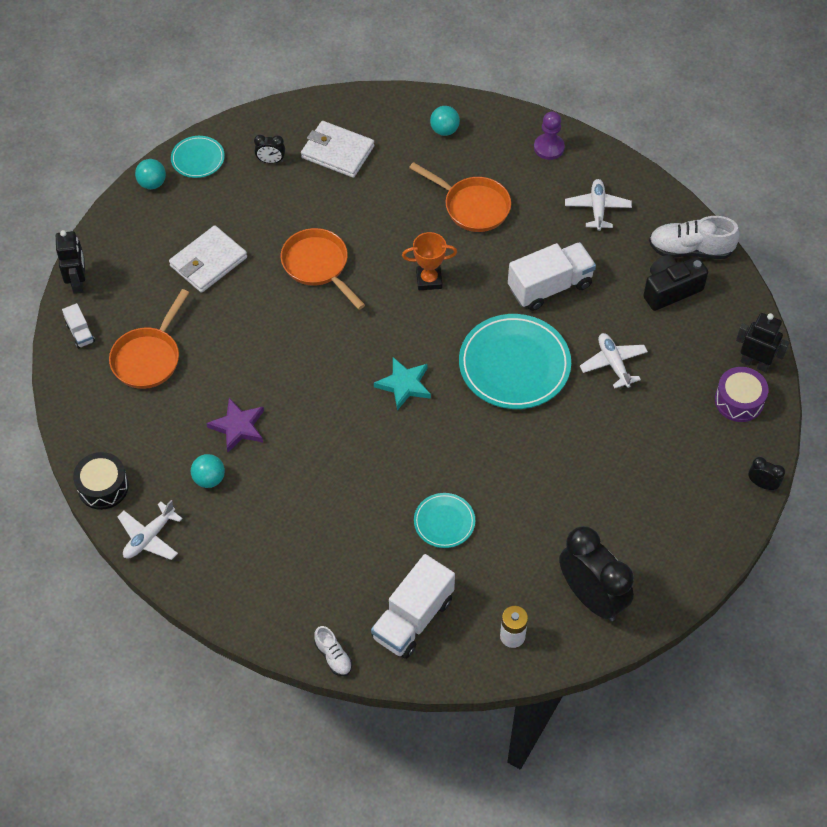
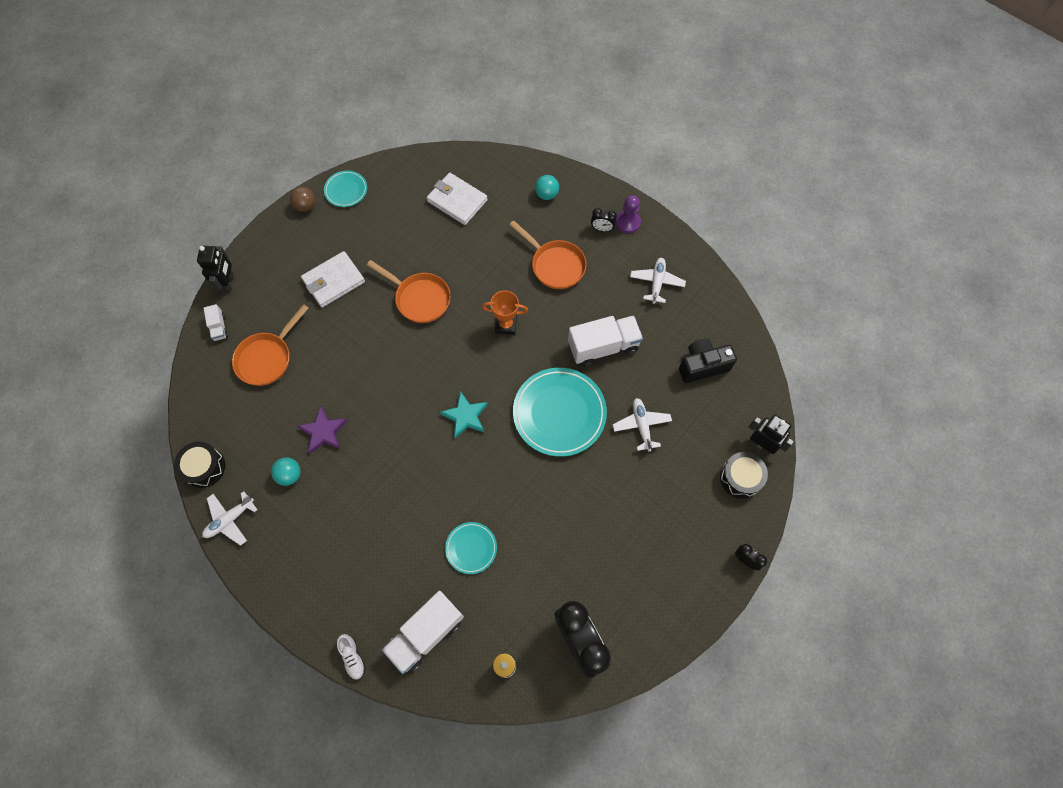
camera: 10 degrees right, 10 degrees up
turquoise ball [135,159,166,189] -> brown ball [290,187,315,212]
black clock [254,135,285,164] -> black clock moved to [591,208,617,232]
orange pan [281,228,365,310] -> orange pan turned 150 degrees clockwise [367,260,451,323]
white shoe [649,216,740,259] -> none
purple drum [715,367,768,422] -> black drum [720,452,768,498]

